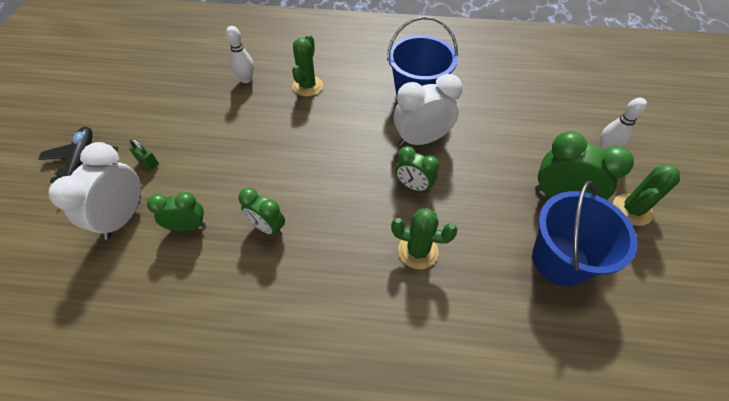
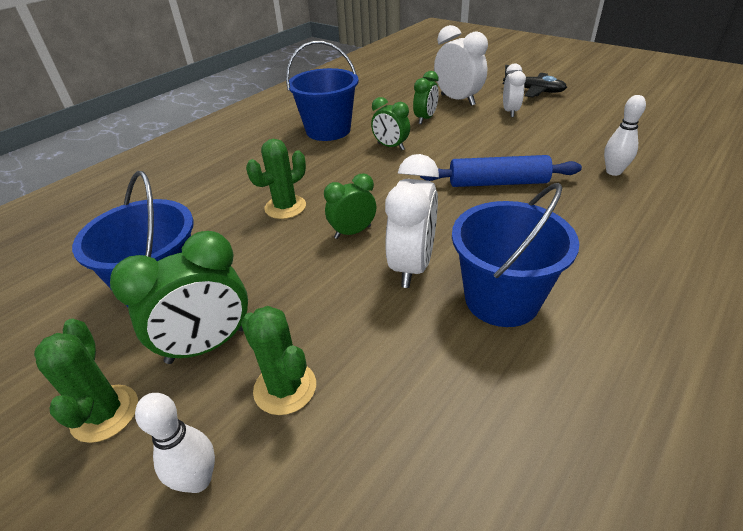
camera: 125 degrees right, 15 degrees down
green padlock [129,139,159,170] -> white clock [503,63,526,117]
green clock [238,188,285,236] -> green clock turned 120 degrees counterclockwise [371,97,410,150]
green cactus [292,34,323,97] -> green cactus moved to [241,306,316,415]
none -> blue bucket [286,41,359,141]
none -> blue rolling pin [420,155,582,187]

